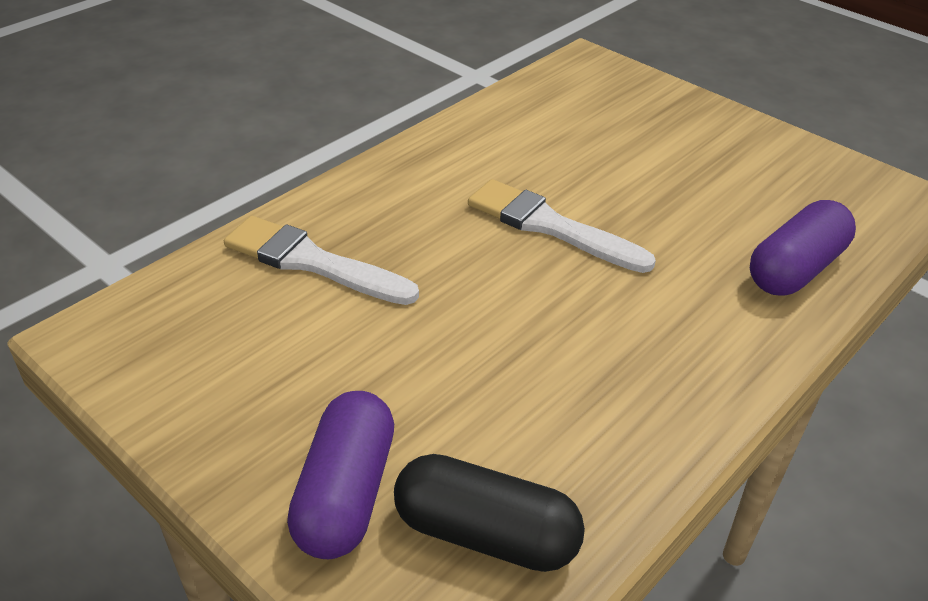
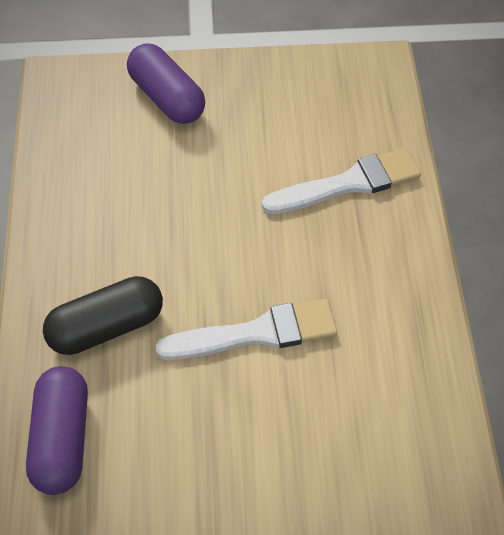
camera: 135 degrees right, 15 degrees up
black capsule [394,454,585,572] -> black capsule moved to [43,276,163,355]

